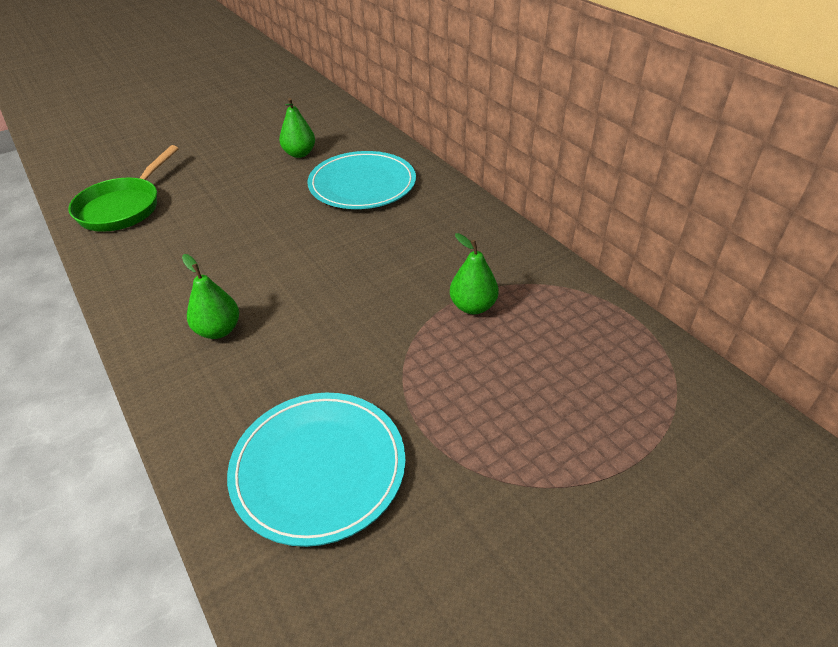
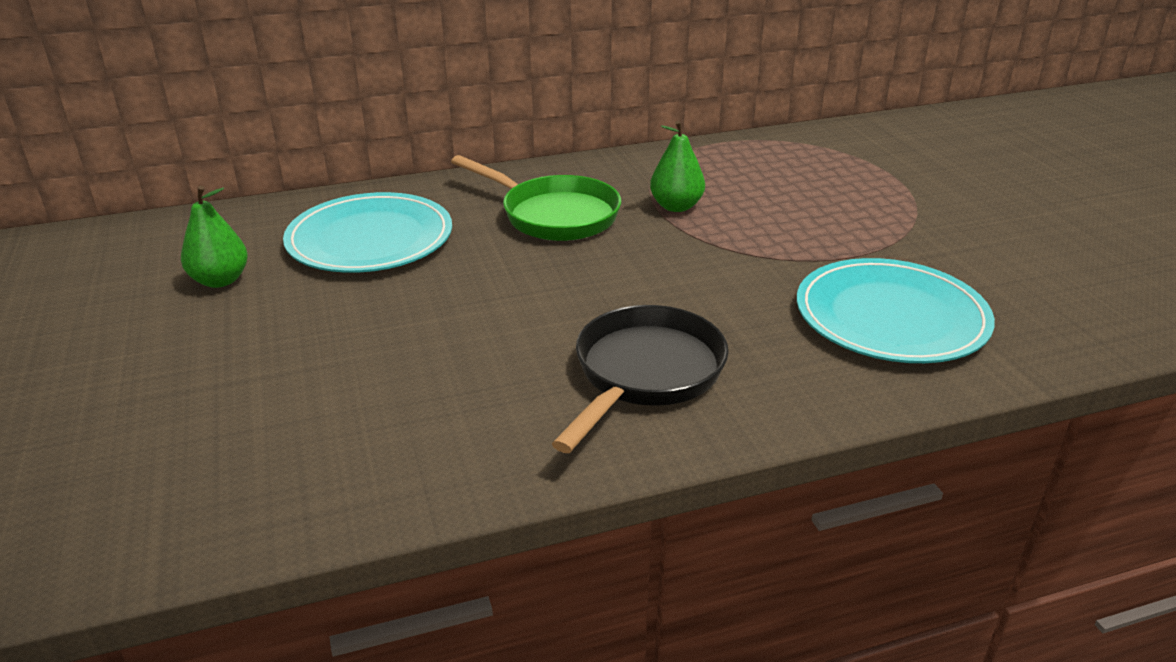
camera: 75 degrees left, 10 degrees down
green pan [68,145,179,232] -> green pan moved to [451,155,621,241]
green pear [182,254,239,339] -> black pan [552,305,729,453]

